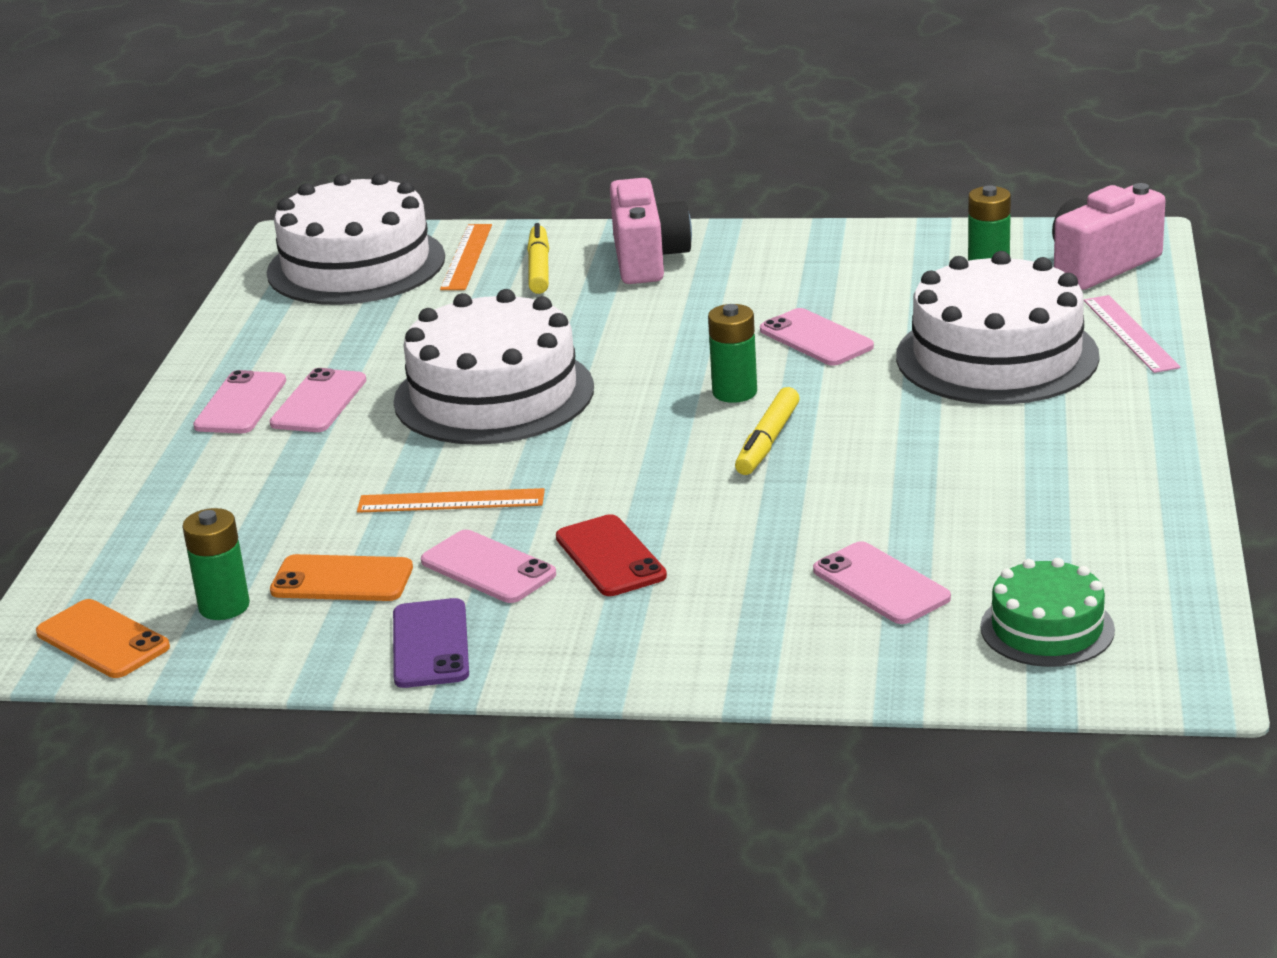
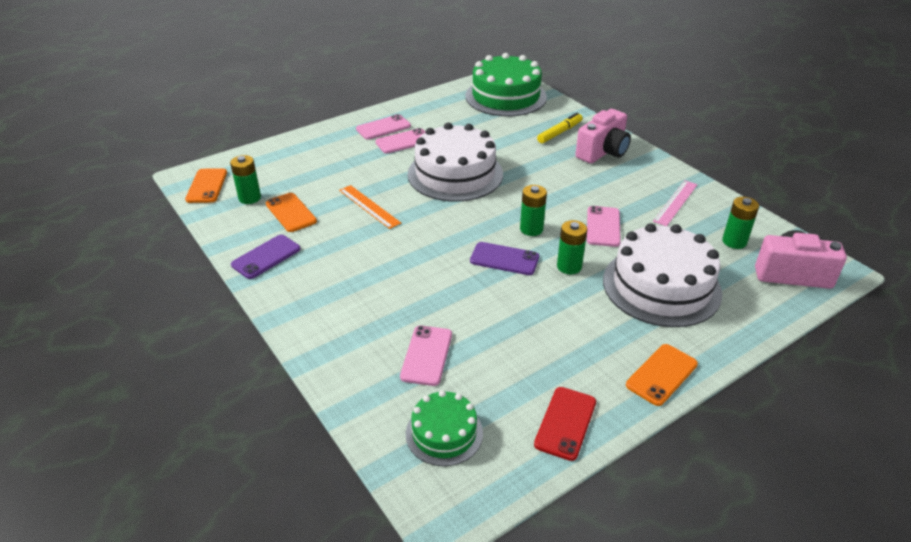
camera: 45 degrees right, 10 degrees up
white cake [267,173,445,305] -> green cake [466,53,547,116]
pink phone [421,530,556,603] -> none
orange ruler [440,224,492,290] -> none
red phone [556,514,667,596] -> red phone moved to [534,387,596,461]
yellow marker [735,387,800,475] -> purple phone [470,242,539,275]
pink ruler [1084,295,1181,373] -> pink ruler moved to [653,180,698,226]
none -> green battery [557,220,587,274]
none -> orange phone [626,344,698,406]

